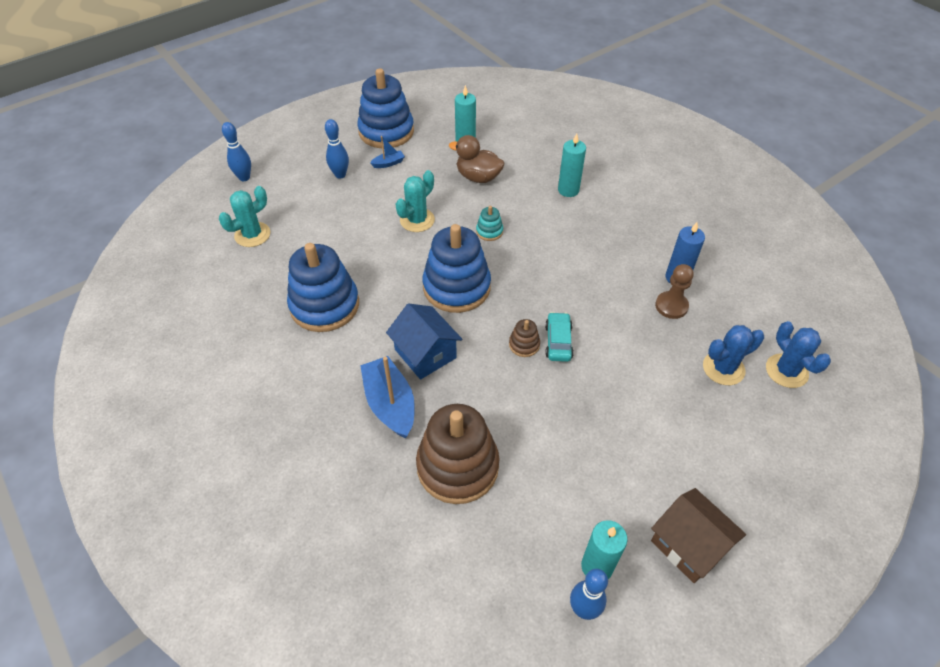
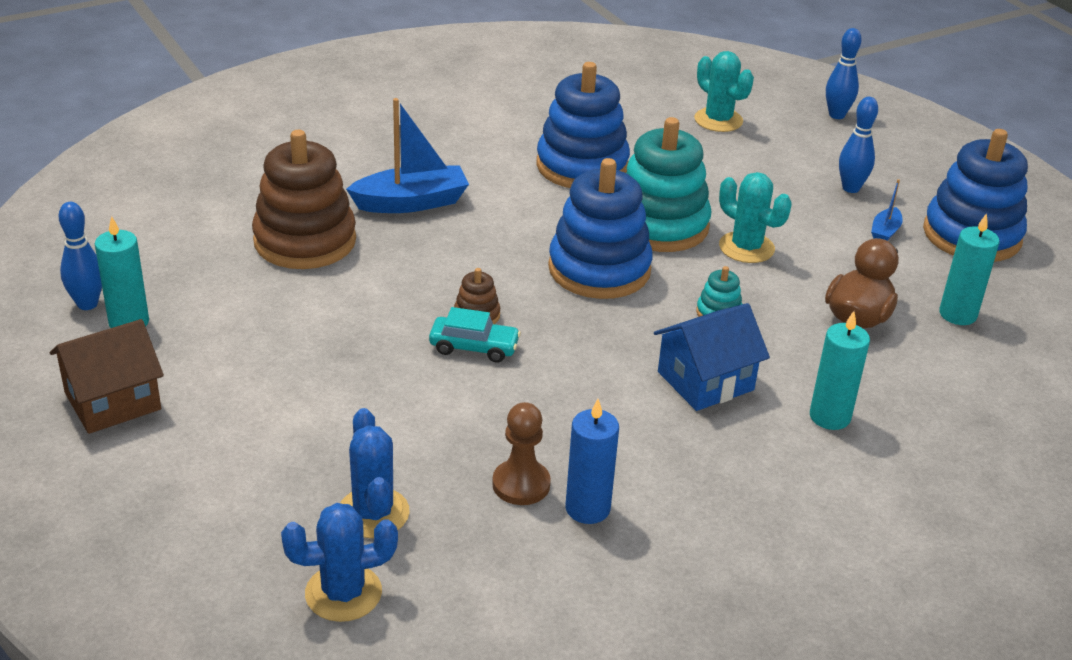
camera: 95 degrees right, 15 degrees down
blue boat [370,136,405,168] -> blue boat turned 45 degrees clockwise [871,179,903,241]
blue house [386,303,462,380] -> blue house moved to [654,303,770,411]
none -> turquoise stacking toy [626,117,711,252]

